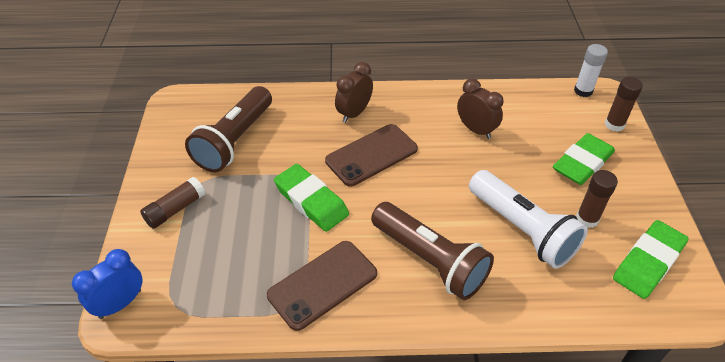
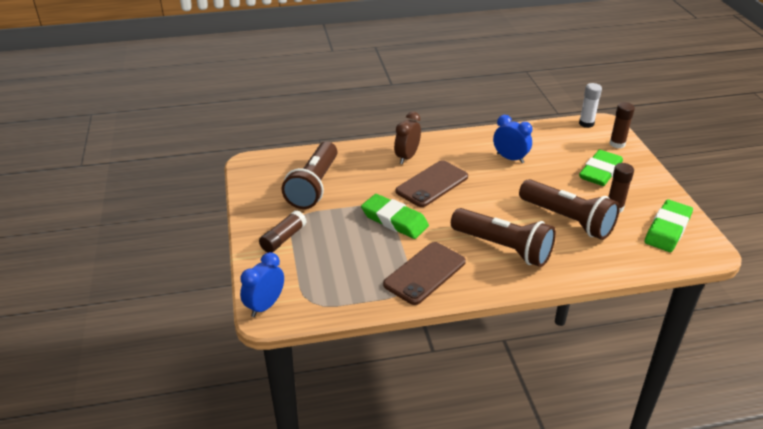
camera: 10 degrees left, 10 degrees down
brown clock [457,79,504,139] -> blue clock [493,115,532,163]
white flashlight [469,170,588,269] -> brown flashlight [519,179,620,240]

